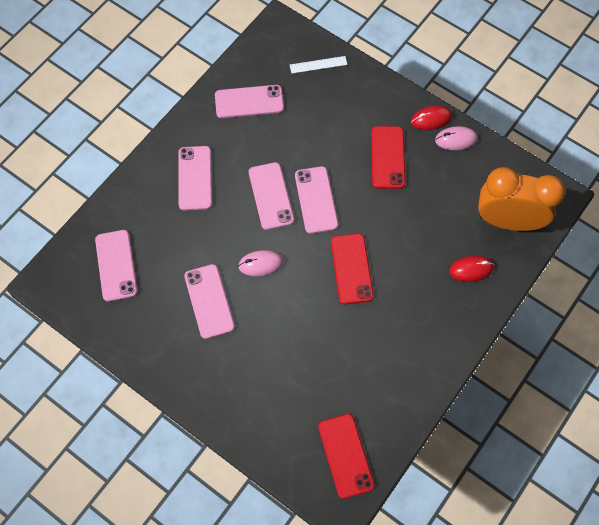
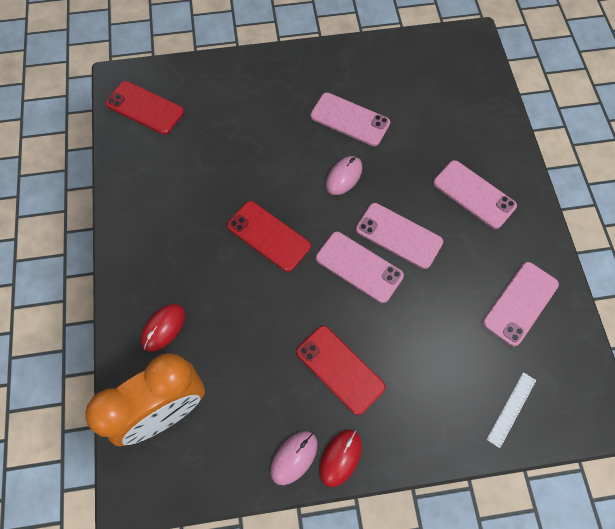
camera: 135 degrees right, 0 degrees up
pink phone [95,230,138,302] -> none

